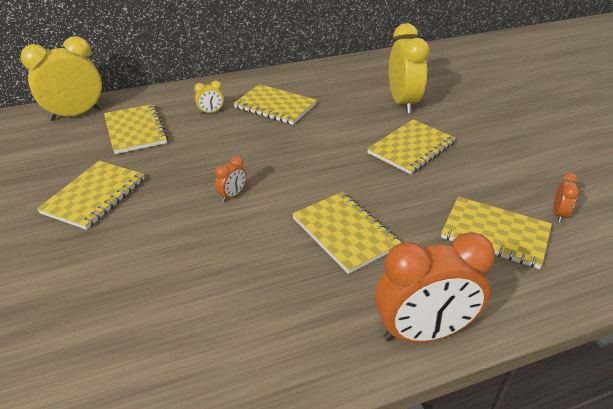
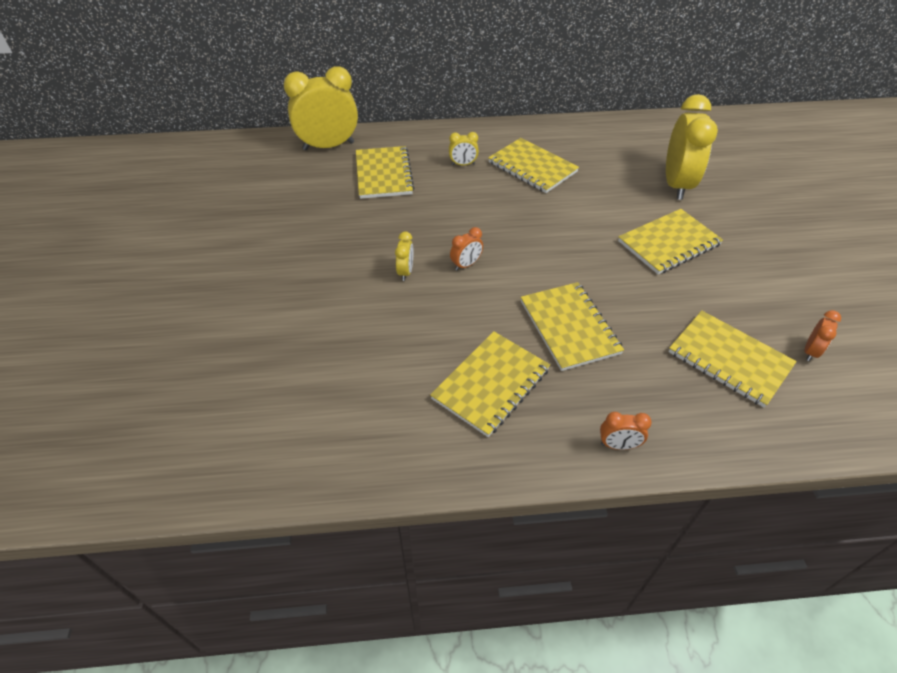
camera: 15 degrees right, 10 degrees up
yellow notebook [37,161,145,230] -> yellow notebook moved to [430,331,550,437]
orange clock [375,232,495,343] -> orange clock [600,412,652,450], size x0.44
none -> yellow clock [395,231,414,281]

